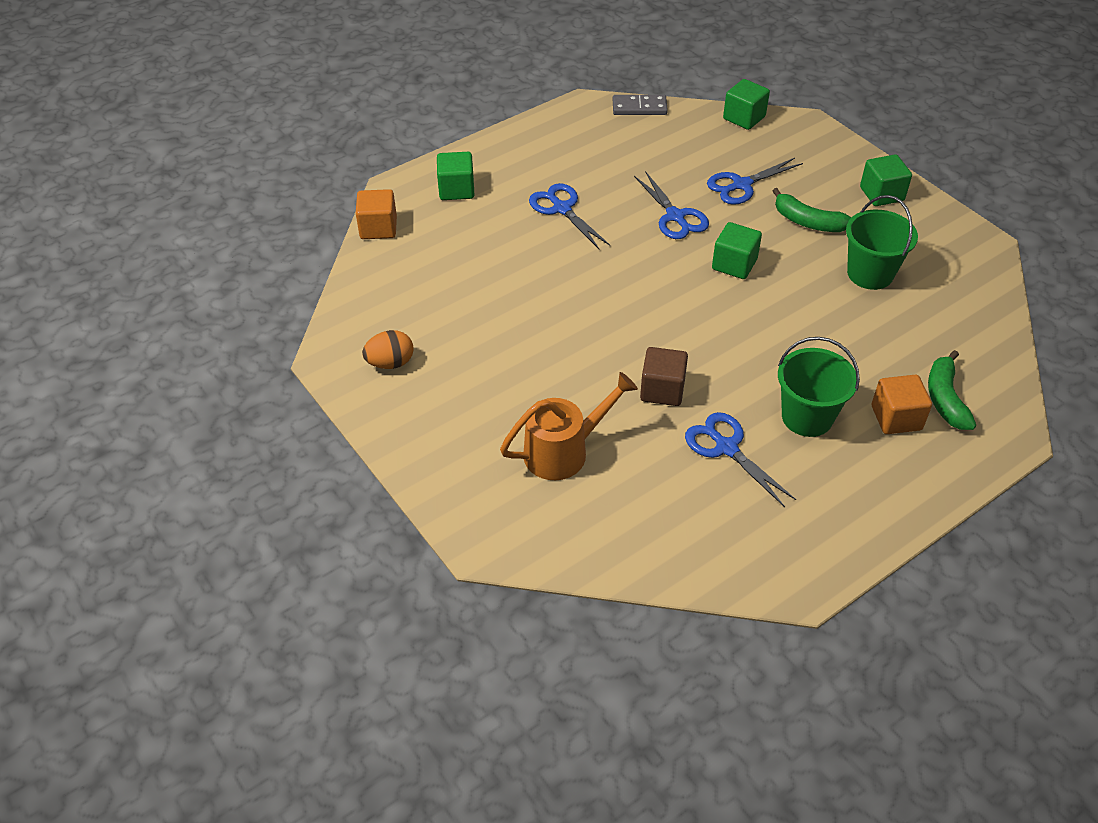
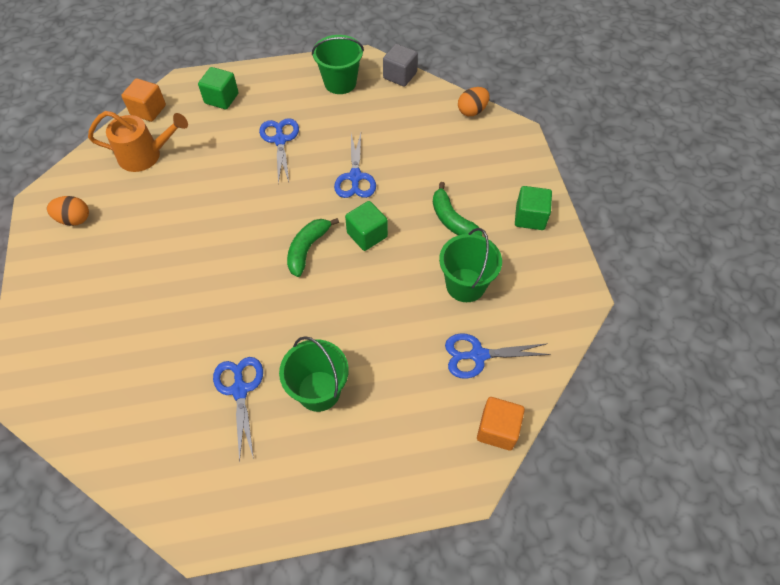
camera: 25 degrees right, 10 degrees up
orange watering can [500,372,638,480] -> orange watering can moved to [88,111,188,172]
grey domino [613,95,668,115] -> grey cube [383,44,418,87]
brown cube [640,347,688,406] -> none
blue scissors [707,158,803,205] -> blue scissors moved to [445,333,551,379]
green cube [723,79,770,130] -> orange egg [458,87,490,116]
orange cube [872,375,932,434] -> orange cube moved to [477,397,525,451]
green banana [928,350,976,430] -> green banana moved to [287,218,339,277]
none -> green bucket [312,35,364,94]

